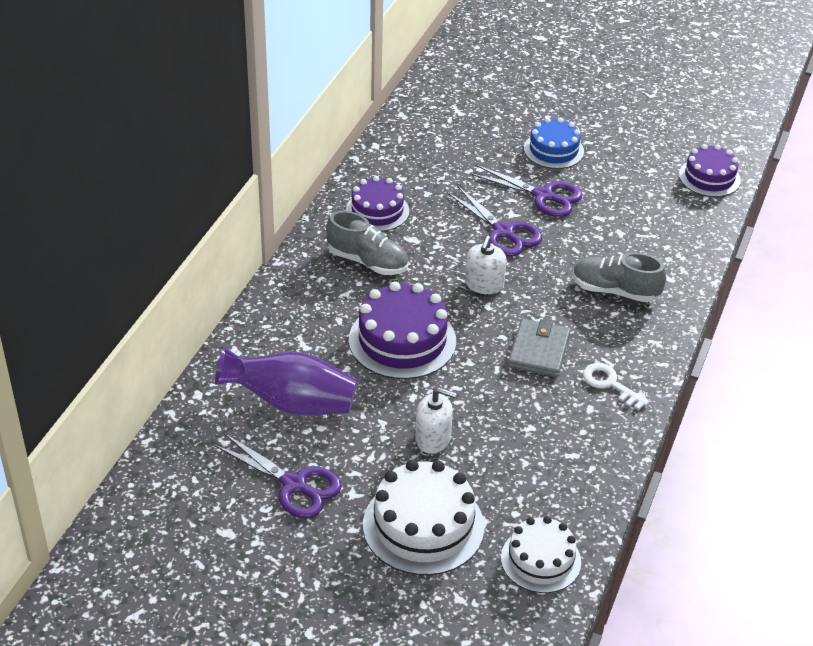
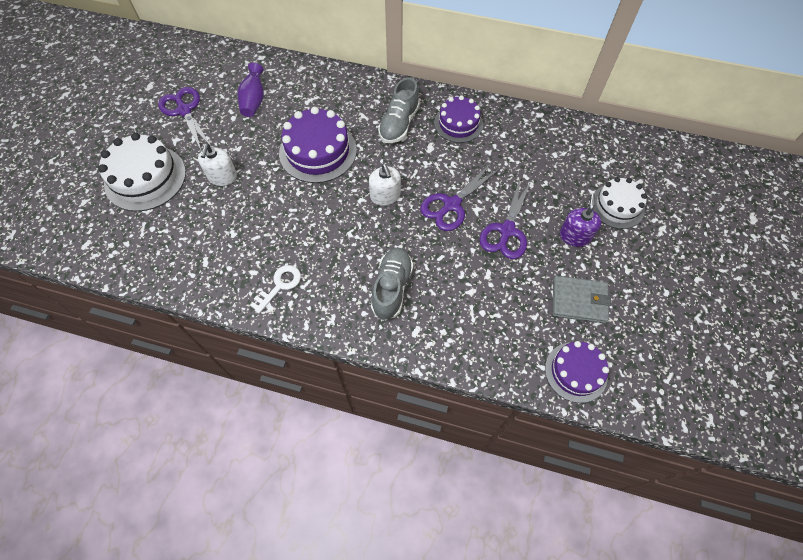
camera: 85 degrees right, 20 degrees up
purple scissors [214,434,342,518] -> purple scissors turned 120 degrees clockwise [158,87,212,150]
purple vase [215,347,357,416] -> purple vase [238,63,264,117], size x0.61
white soap dispenser [465,236,507,294] -> white soap dispenser turned 120 degrees counterclockwise [369,164,401,206]
white cake [501,516,581,593] -> white cake moved to [593,177,647,229]
grey wallet [508,319,571,377] -> grey wallet moved to [552,276,611,323]
blue cake [524,117,584,169] -> purple soap dispenser [560,194,602,247]

